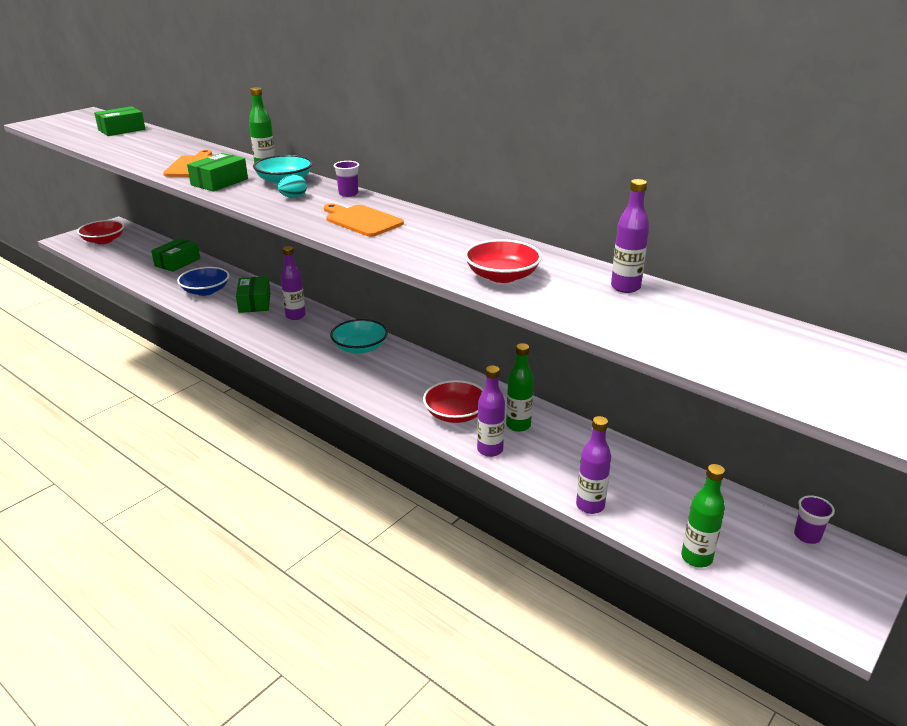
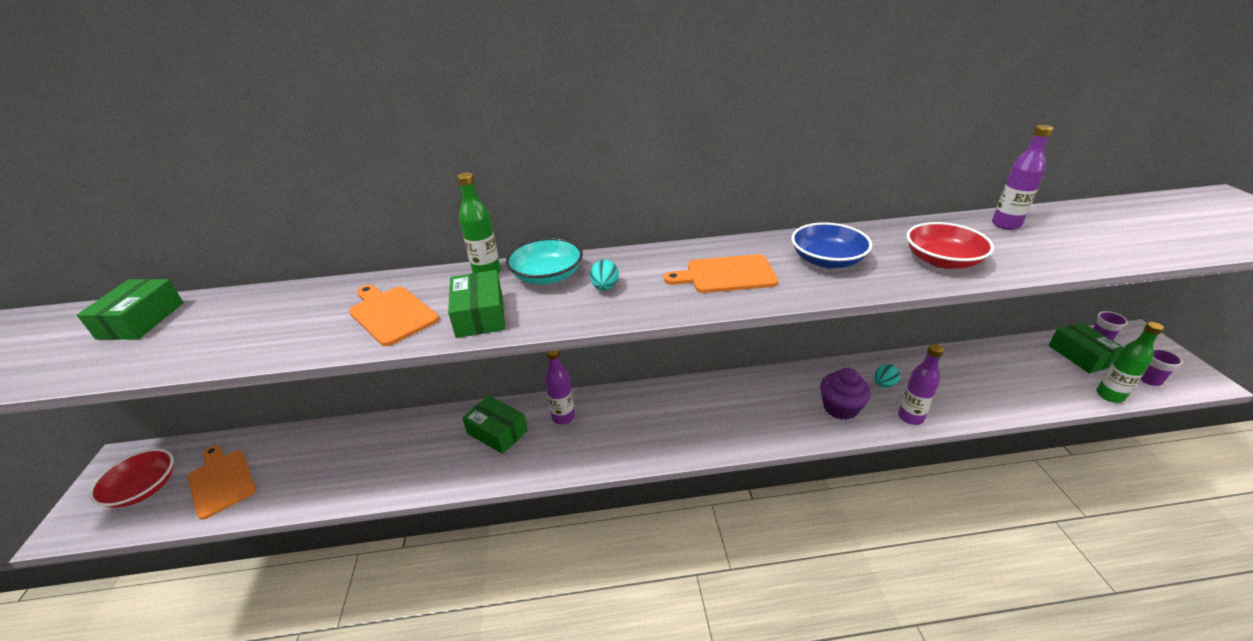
camera: 45 degrees left, 5 degrees up
green box [151,238,200,272] -> green box moved to [1048,323,1123,374]
blue bowl [177,267,229,296] -> blue bowl moved to [791,222,872,268]
turquoise bowl [330,319,388,354] -> none
purple cup [334,161,359,197] -> purple cup moved to [1140,348,1183,386]
red bowl [423,380,484,423] -> purple cupcake [820,368,871,420]
green bottle [506,343,534,432] -> turquoise egg [874,364,900,388]
purple bottle [576,416,611,514] -> none
none -> orange cutting board [188,445,256,520]

